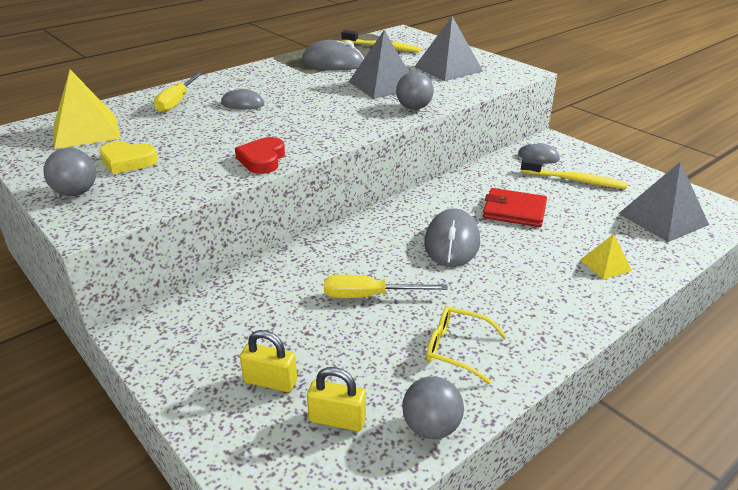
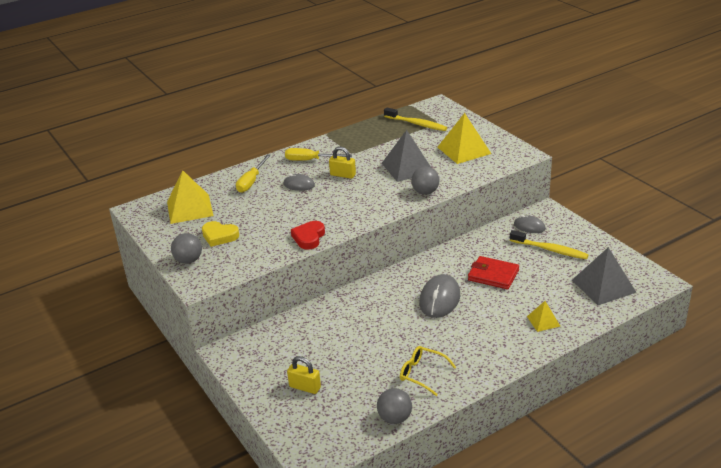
camera: 10 degrees right, 0 degrees up
grey mouse [302,40,364,70] -> none
yellow padlock [307,367,366,431] -> yellow padlock moved to [329,146,356,179]
yellow screwdriver [324,275,448,298] -> yellow screwdriver moved to [285,148,352,161]
grey pyramid [414,16,483,81] -> yellow pyramid [437,113,492,164]

